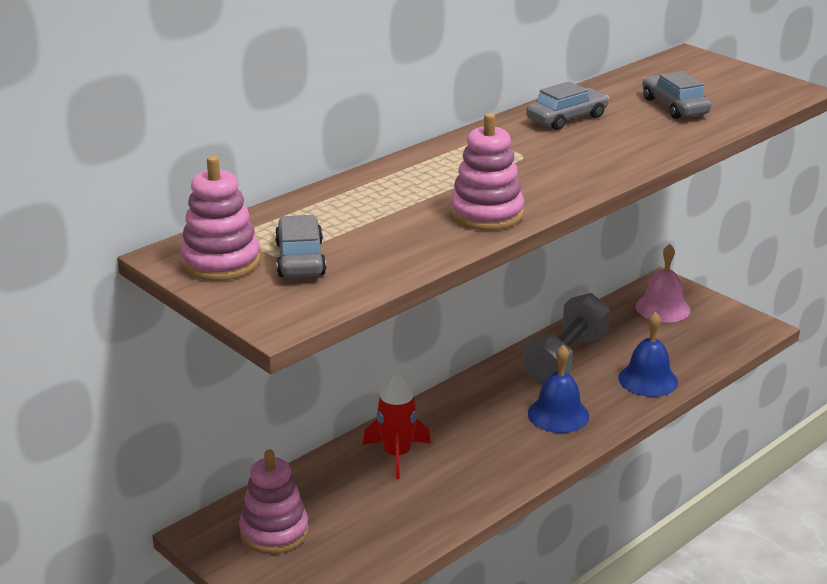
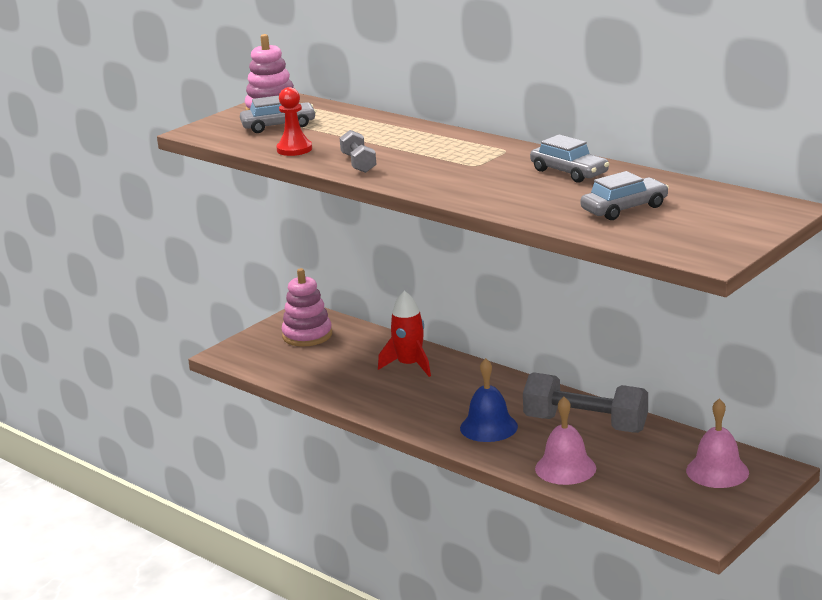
camera: 85 degrees right, 5 degrees down
pink stacking toy [450,113,524,230] -> grey dumbbell [340,130,376,173]
blue bell [618,312,678,397] -> pink bell [535,397,596,485]
none -> red pawn [276,87,312,156]

